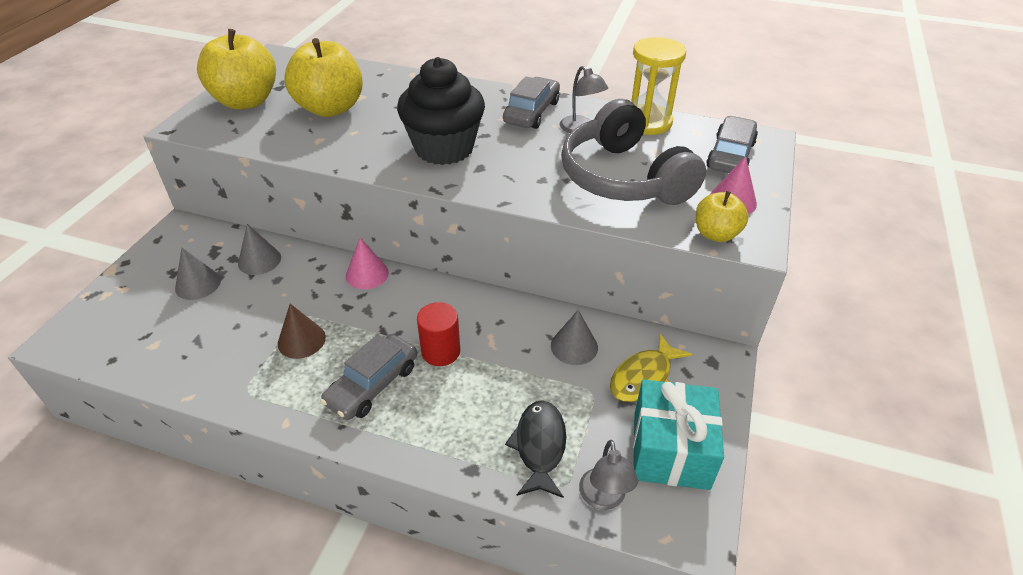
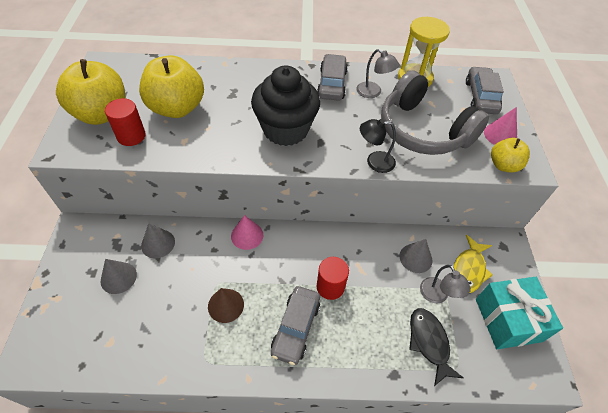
camera: 20 degrees left, 10 degrees up
grey lamp [579,440,638,510] -> grey lamp moved to [420,265,471,303]
none -> red cylinder [105,98,146,146]
none -> black lamp [360,119,396,173]

